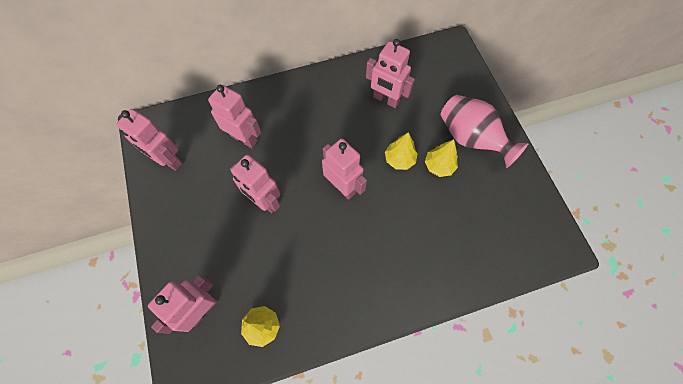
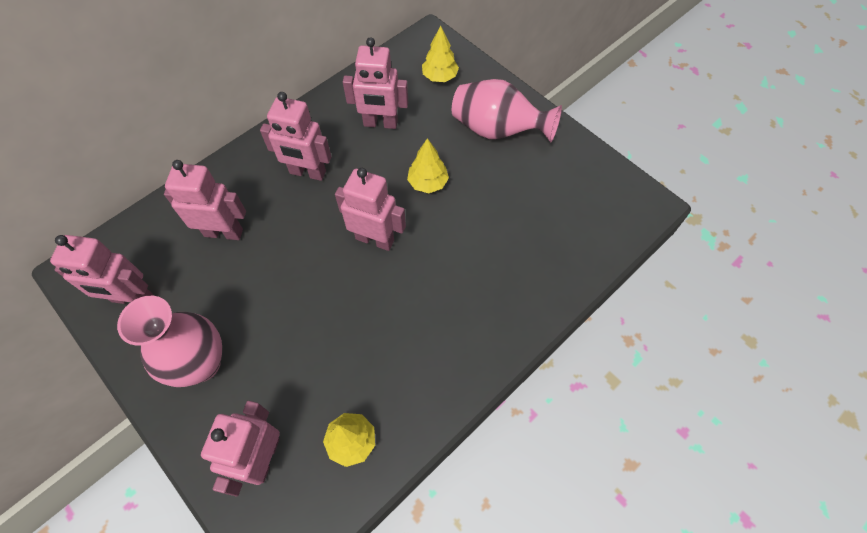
camera: 25 degrees left, 5 degrees down
pink robot [230,154,280,213] -> pink robot moved to [260,92,332,181]
yellow tree [425,139,458,177] -> yellow tree moved to [422,26,459,82]
none -> pink vase [117,296,222,387]

